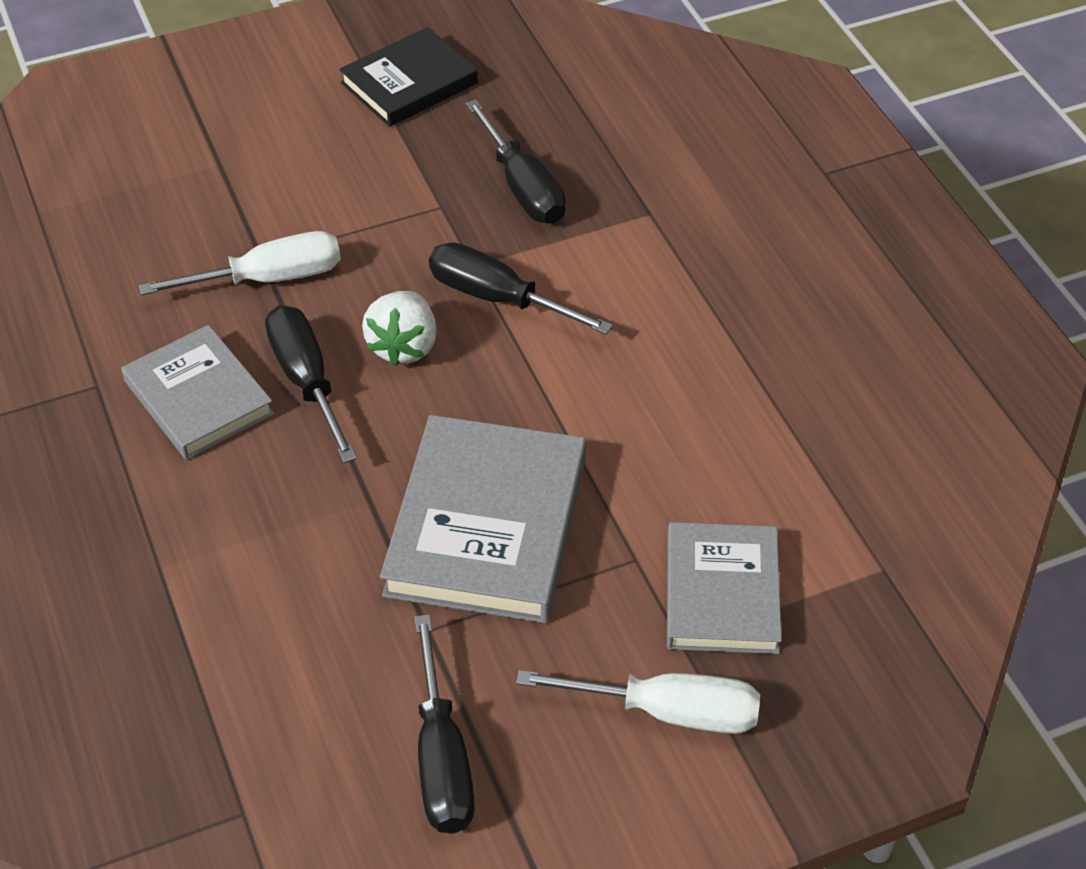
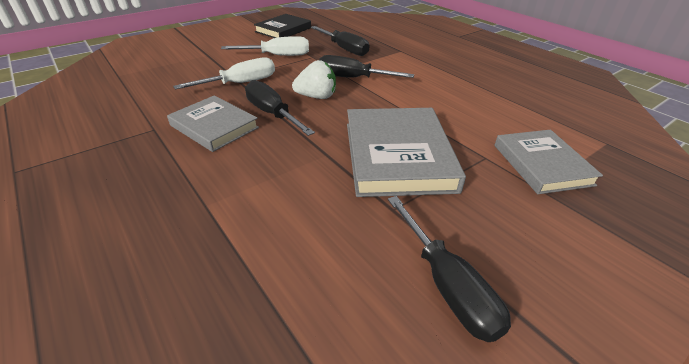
camera: 15 degrees left, 10 degrees down
white strawberry [362,291,437,366] -> white strawberry turned 90 degrees counterclockwise [292,60,336,99]
white screwdriver [516,670,760,734] -> white screwdriver moved to [221,36,309,56]

